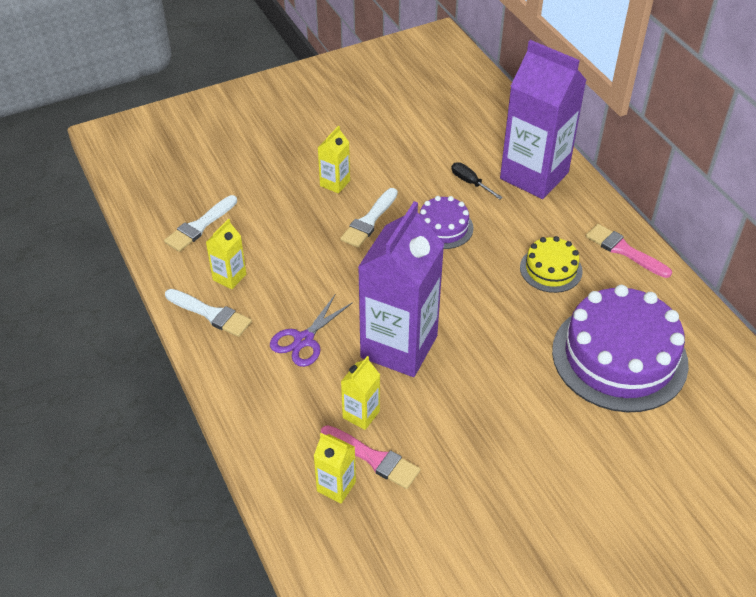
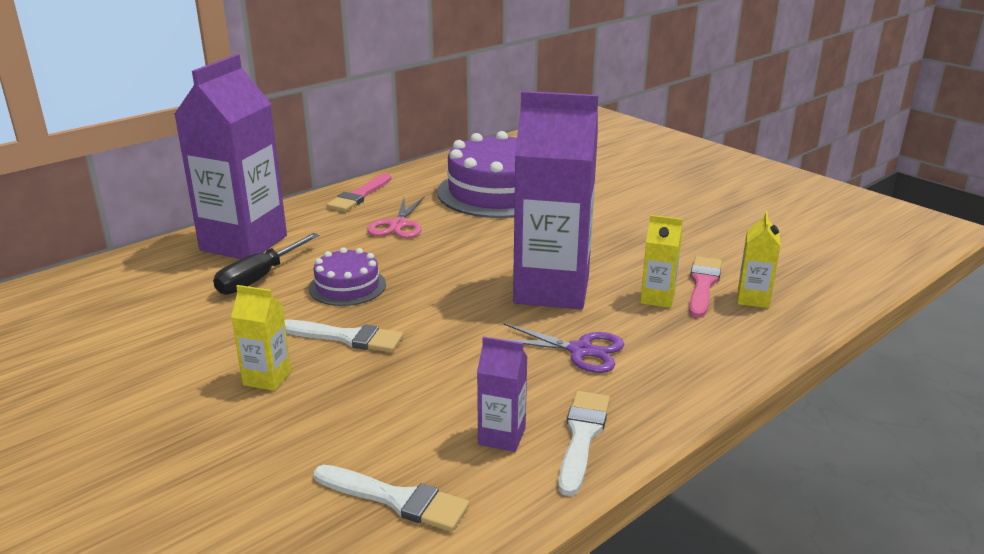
camera: 105 degrees left, 20 degrees down
yellow carton [206,219,246,289] -> purple carton [477,337,527,452]
black screwdriver [452,162,503,199] -> black screwdriver [213,233,319,295], size x1.57
yellow cake [520,236,583,293] -> pink scissors [367,196,425,238]

